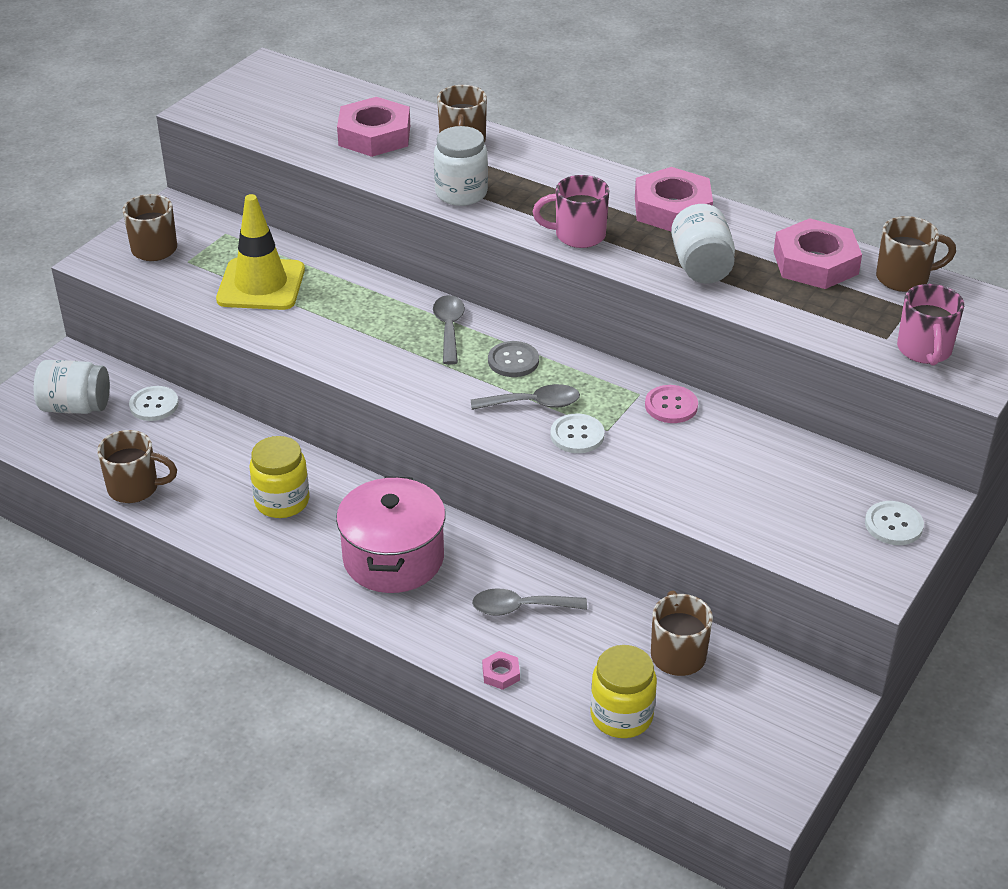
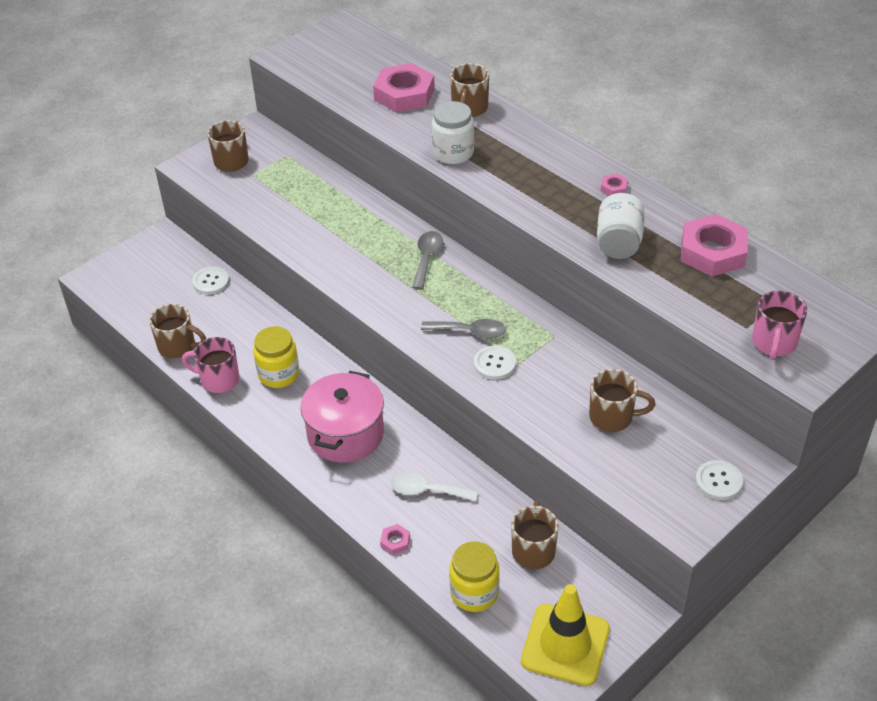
camera: 15 degrees right, 5 degrees up
white jar [34,360,110,414] -> none
yellow traffic cone [216,194,305,310] -> yellow traffic cone moved to [521,584,610,686]
grey spoon [472,588,587,616] -> white spoon [390,472,478,501]
grey button [488,341,539,377] -> none
pink mug [533,175,609,248] -> pink mug moved to [182,337,239,393]
pink nut [635,167,713,231] -> pink nut [601,173,628,196], size x0.42
pink button [645,385,698,423] -> none
brown mug [876,216,956,292] -> brown mug moved to [589,369,655,432]

